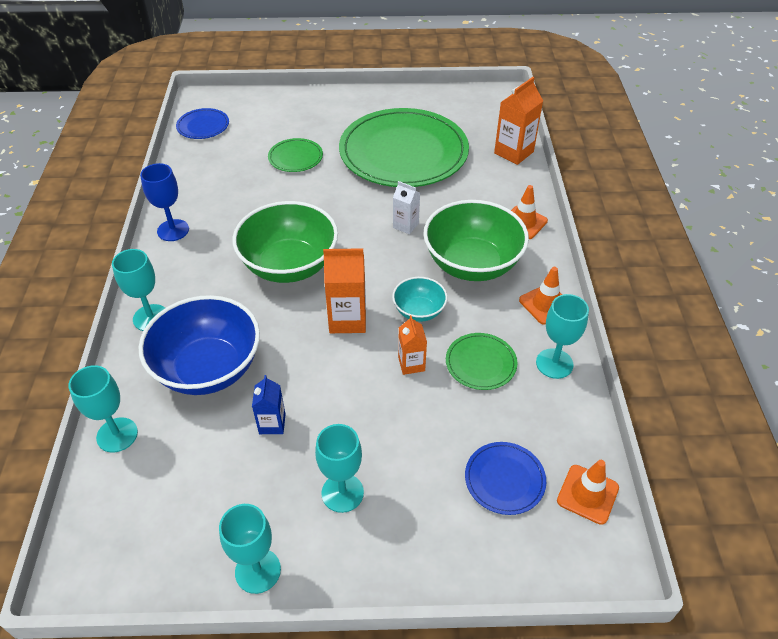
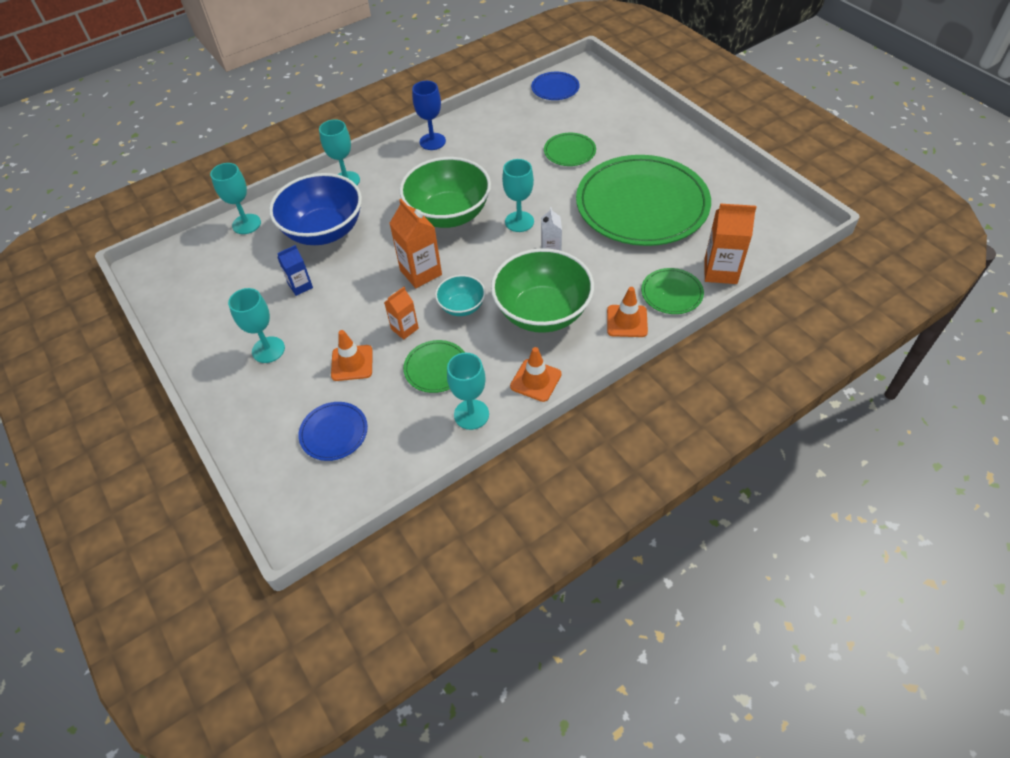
camera: 60 degrees right, 5 degrees up
turquoise goblet [219,504,281,594] -> turquoise goblet moved to [502,159,534,232]
orange traffic cone [557,460,619,525] -> orange traffic cone moved to [331,330,373,381]
none -> green plate [641,268,704,314]

